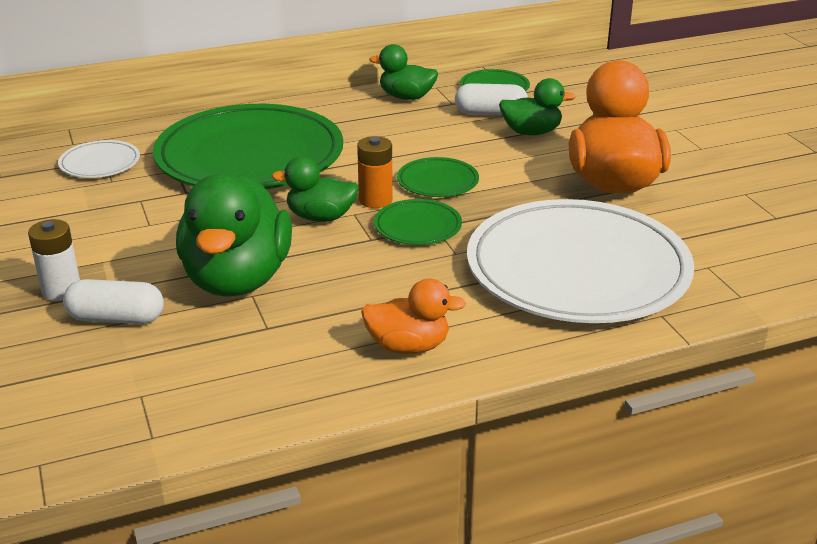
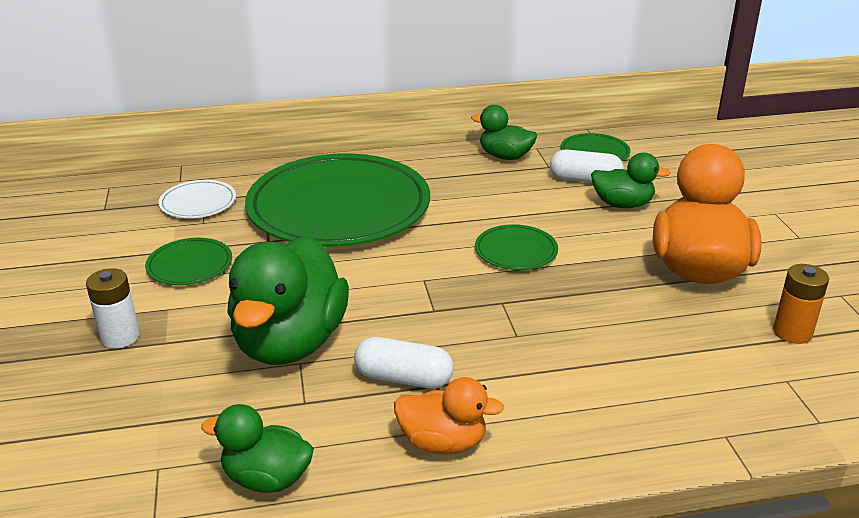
camera: 10 degrees right, 0 degrees up
white capsule [63,279,164,324] -> white capsule moved to [354,337,454,389]
green duck [272,157,359,222] -> green duck moved to [201,404,314,493]
orange battery [357,136,393,208] -> orange battery moved to [773,264,829,344]
green plate [374,199,462,245] -> green plate moved to [145,238,232,285]
white plate [467,199,694,323] -> none

